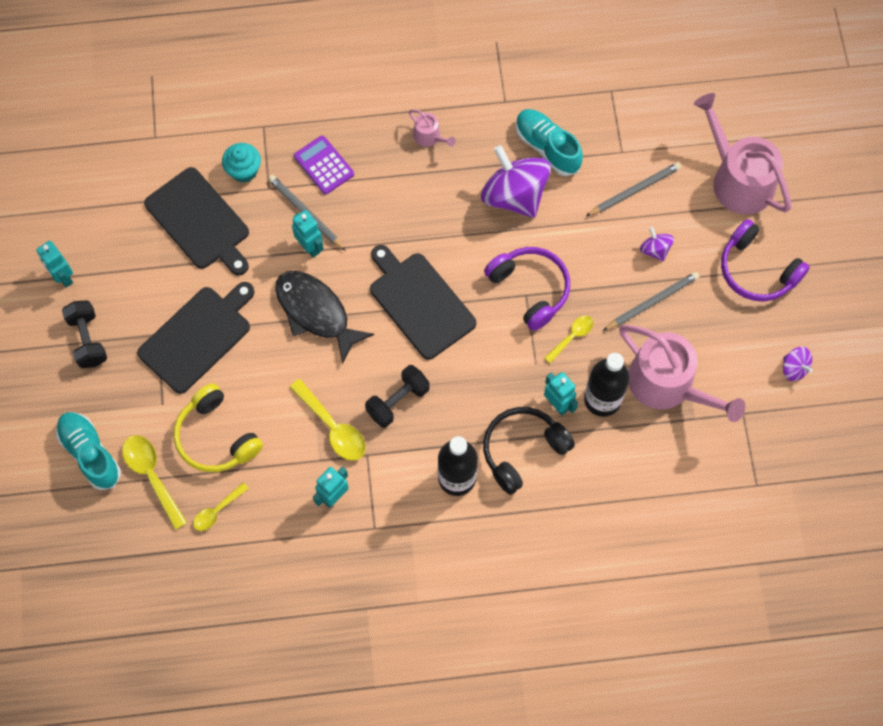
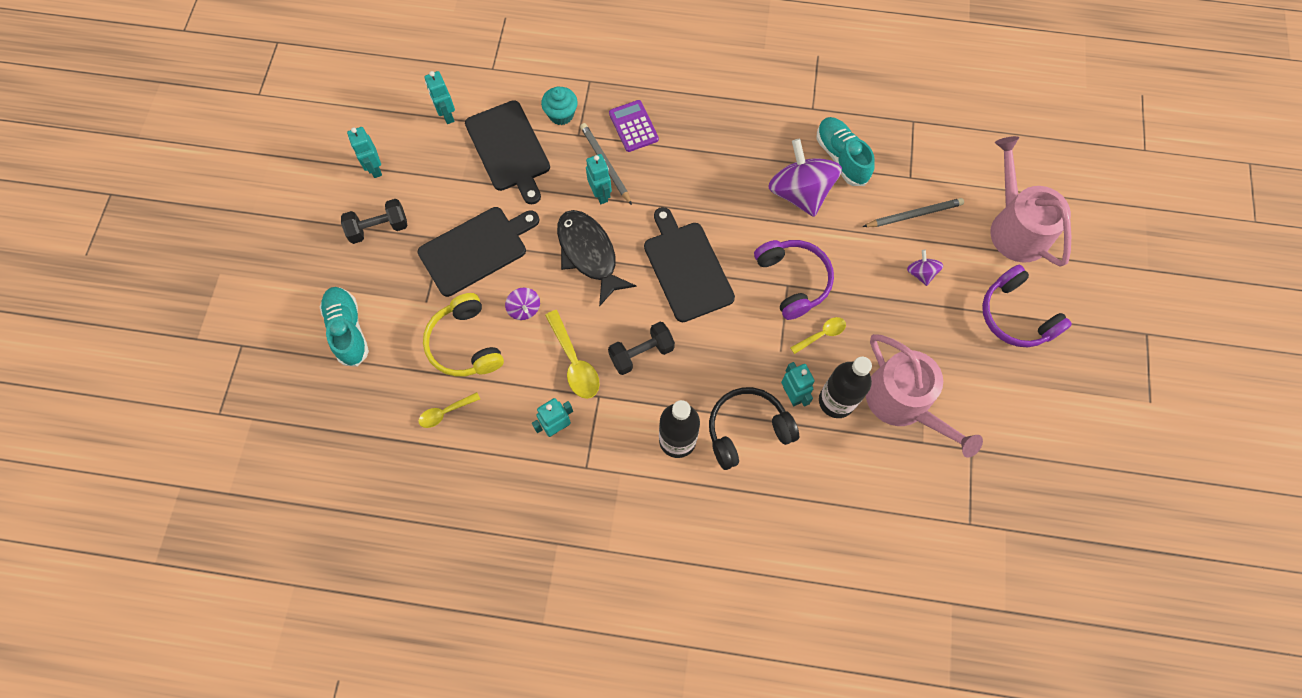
camera: 15 degrees right, 0 degrees up
black dumbbell [62,300,107,368] -> black dumbbell turned 75 degrees clockwise [341,199,407,244]
yellow spoon [122,435,188,530] -> none
pink watering can [408,110,456,147] -> none
grey pencil [603,272,699,331] -> none
purple spinning top [783,347,813,381] -> purple spinning top moved to [505,288,540,320]
none -> turquoise robot [424,71,455,124]

